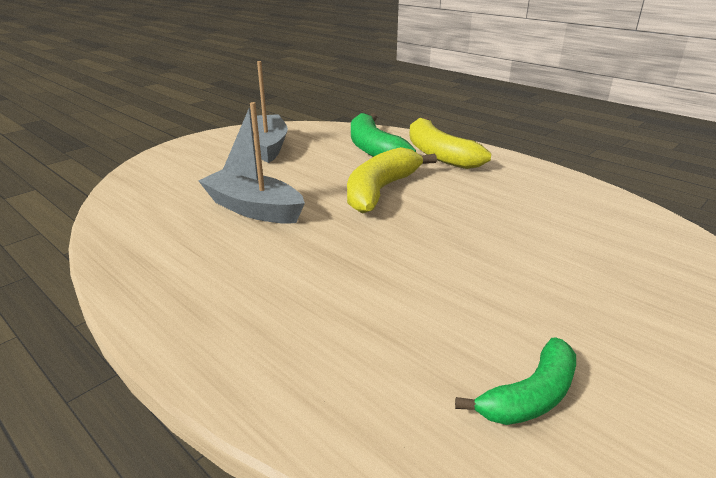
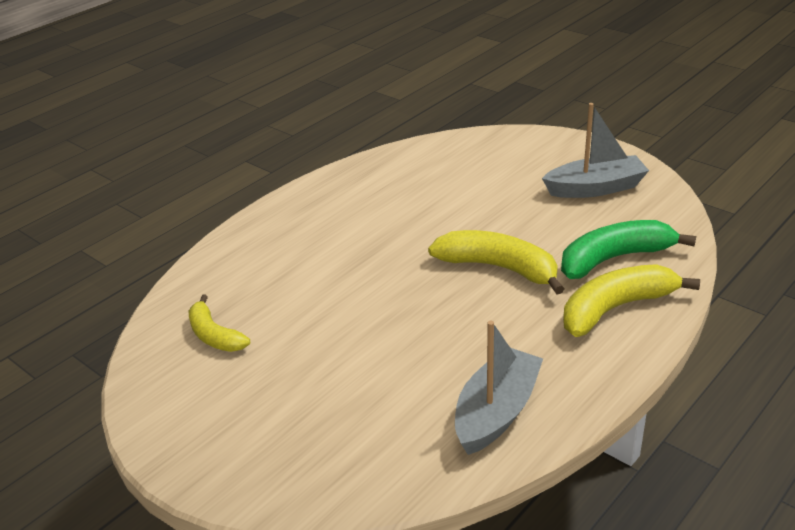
camera: 90 degrees right, 5 degrees up
grey boat [198,102,305,224] -> grey boat moved to [455,321,543,455]
green banana [455,337,576,425] -> yellow banana [188,295,250,352]

